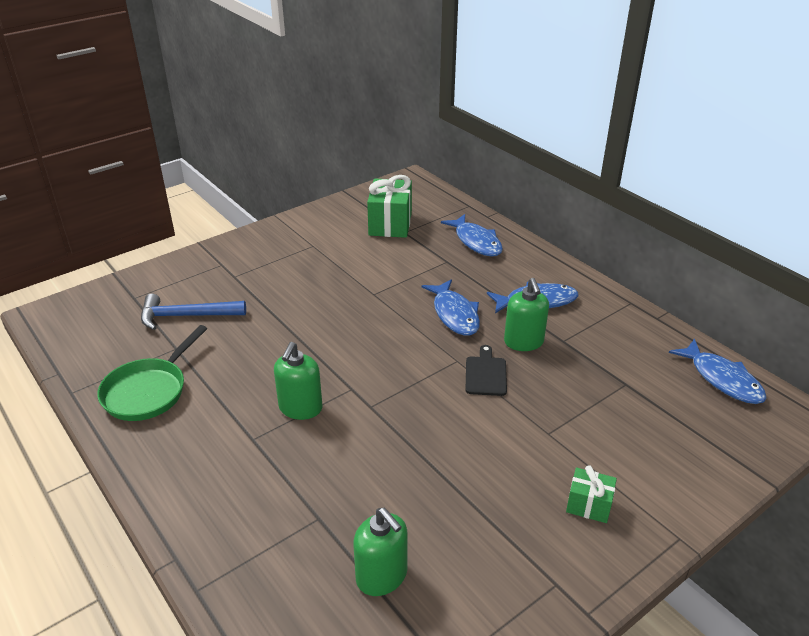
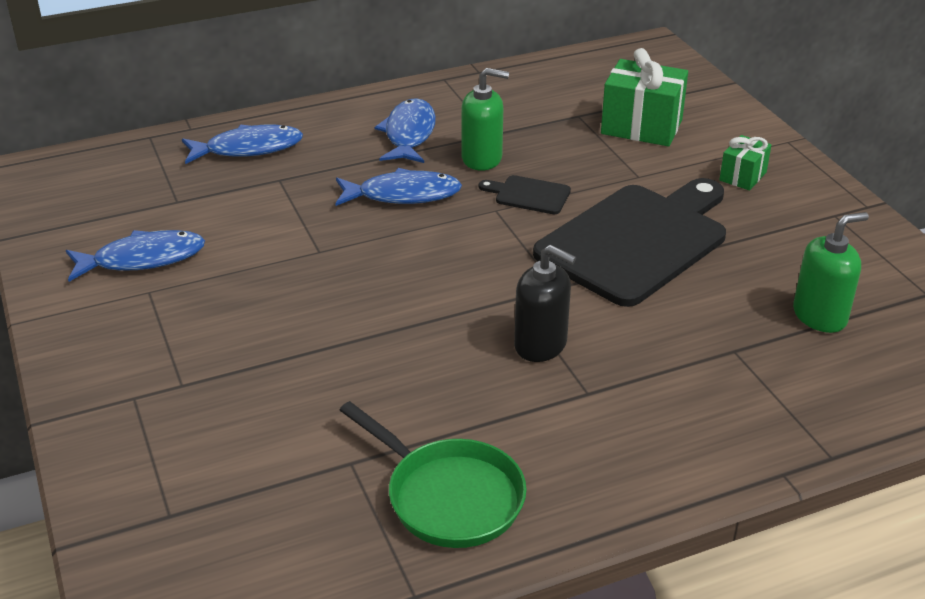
camera: 75 degrees left, 0 degrees up
blue hammer [141,293,246,330] -> none
green soap dispenser [274,342,323,420] -> black soap dispenser [514,245,576,362]
green gift [367,175,412,238] -> green gift moved to [601,48,688,146]
blue fish [669,339,767,404] -> blue fish moved to [66,230,205,282]
none -> black cutting board [533,178,726,307]

